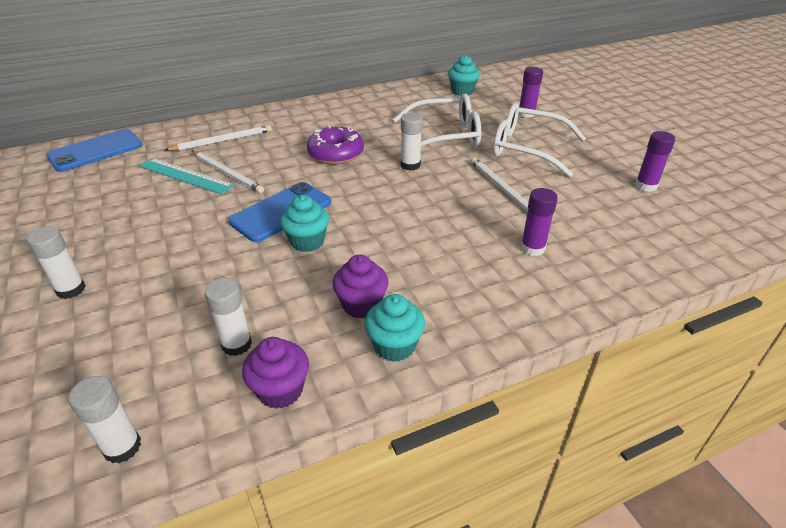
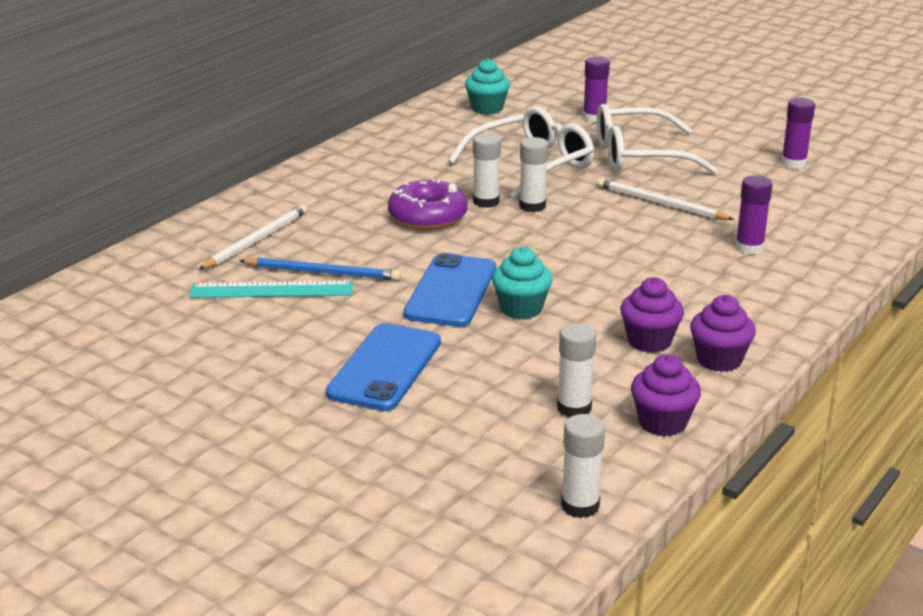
camera: 30 degrees left, 10 degrees down
white glue stick [26,226,86,299] -> white glue stick moved to [473,133,501,208]
blue phone [46,129,142,172] -> blue phone moved to [326,323,441,411]
white pencil [192,151,264,193] -> blue pencil [239,257,401,281]
turquoise cupcake [364,294,425,362] -> purple cupcake [690,295,756,372]

